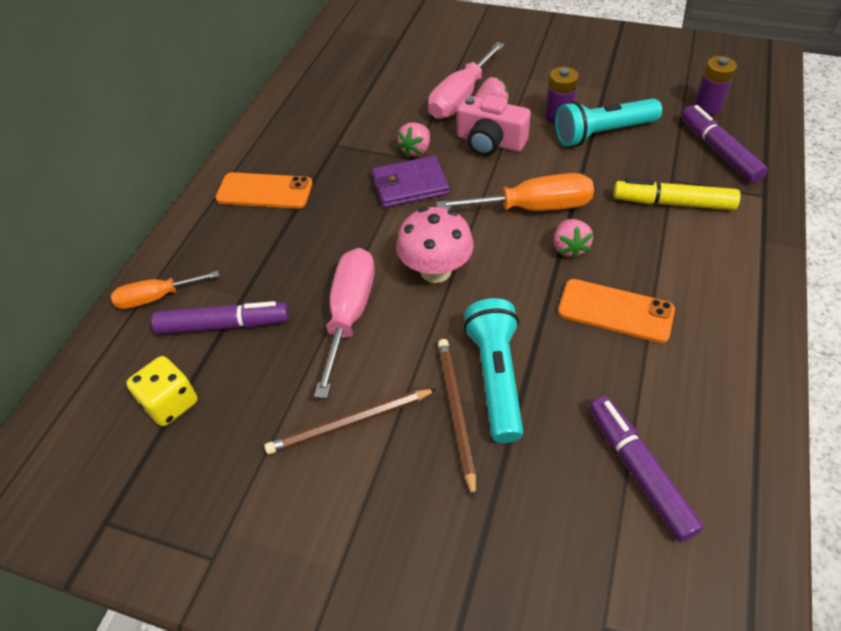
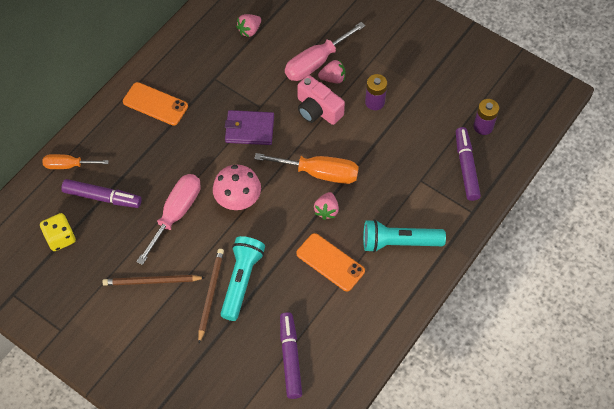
camera: 15 degrees right, 10 degrees up
pink strawberry [397,122,430,157] -> pink strawberry moved to [236,14,261,37]
turquoise flashlight [555,98,662,146] -> turquoise flashlight moved to [363,219,446,253]
yellow marker [613,179,741,210] -> none

